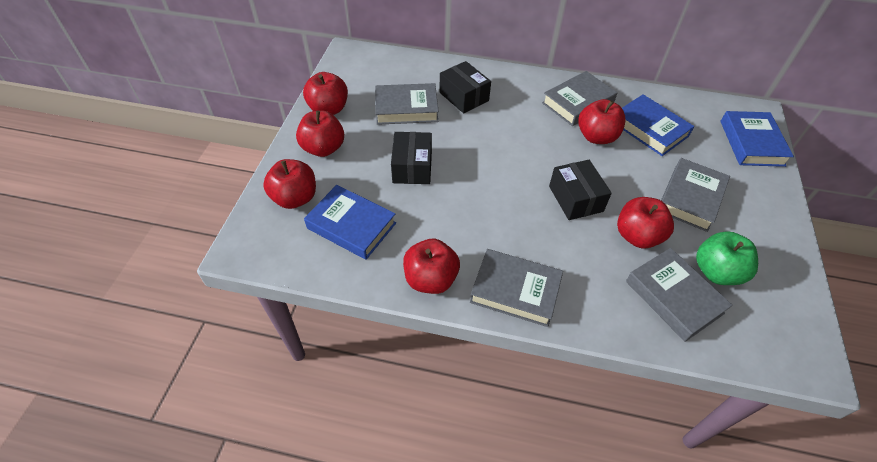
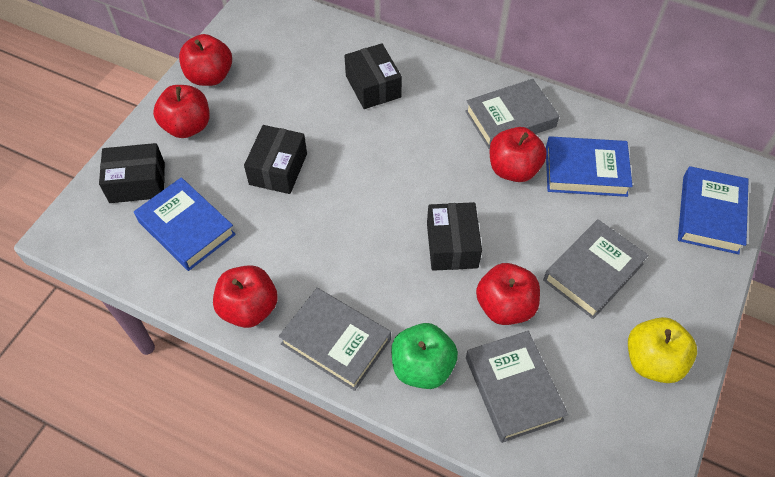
camera: 15 degrees right, 5 degrees up
red apple [263,159,316,209] -> black box [99,143,165,203]
grey book [375,83,439,125] -> none
blue book [622,94,694,156] -> blue book turned 60 degrees counterclockwise [546,136,633,197]
green apple [696,231,758,285] -> green apple moved to [391,323,458,389]
none -> yellow apple [628,317,697,383]

